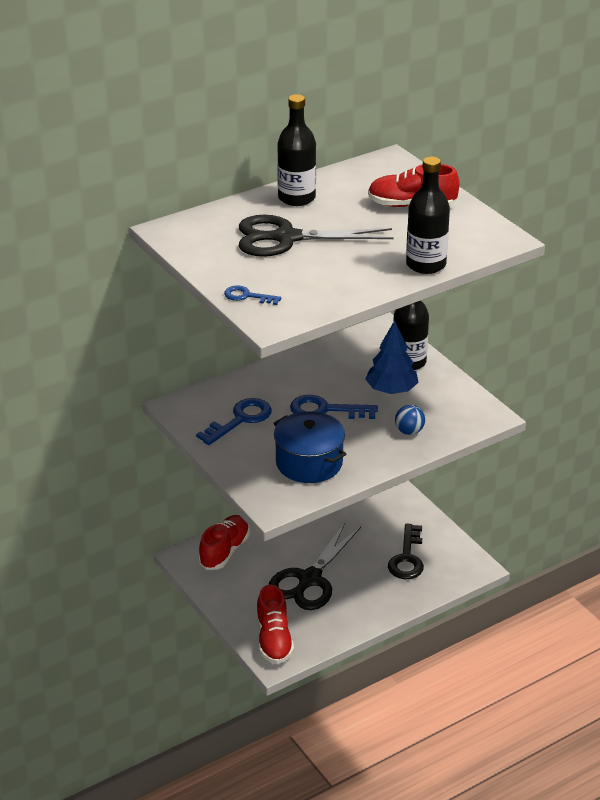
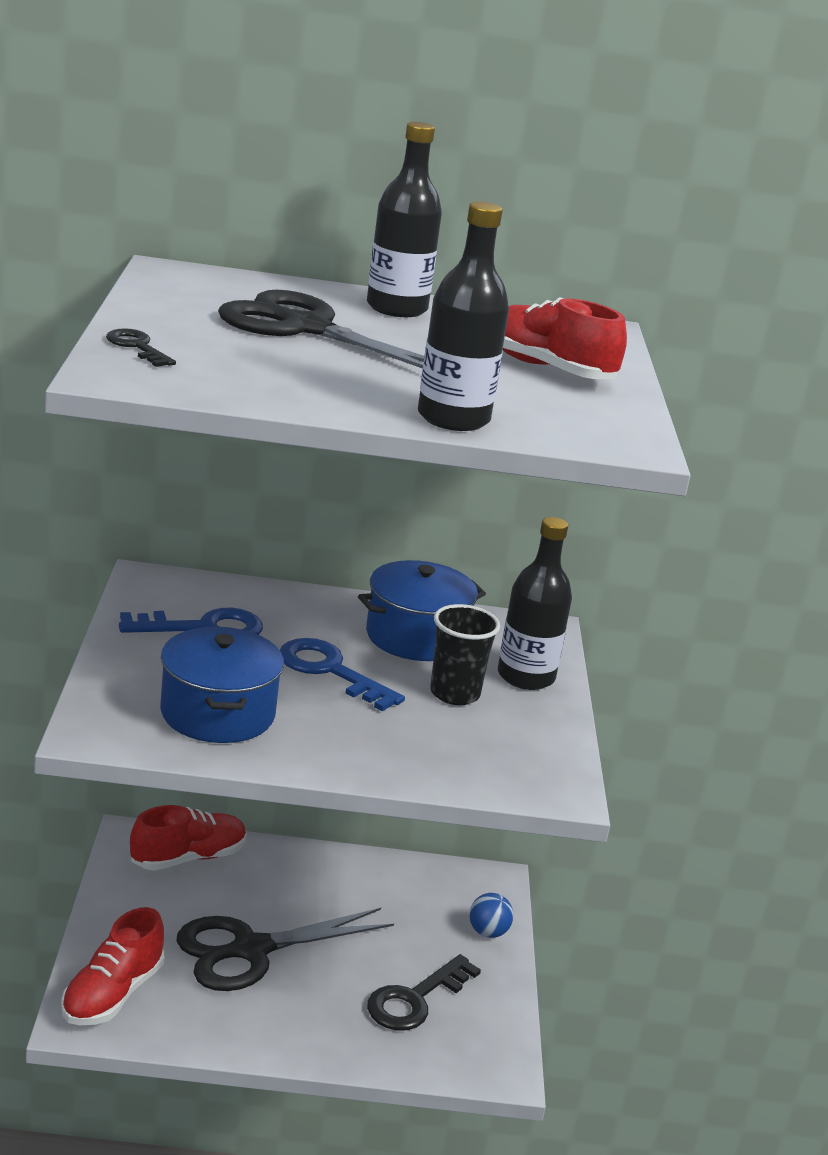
camera: 30 degrees right, 10 degrees down
blue key [224,285,281,305] -> black key [106,328,176,367]
blue tree [365,320,419,394] -> black cup [430,604,500,705]
blue ball [395,405,425,435] -> blue ball moved to [469,893,514,938]
none -> blue pot [358,560,486,661]

